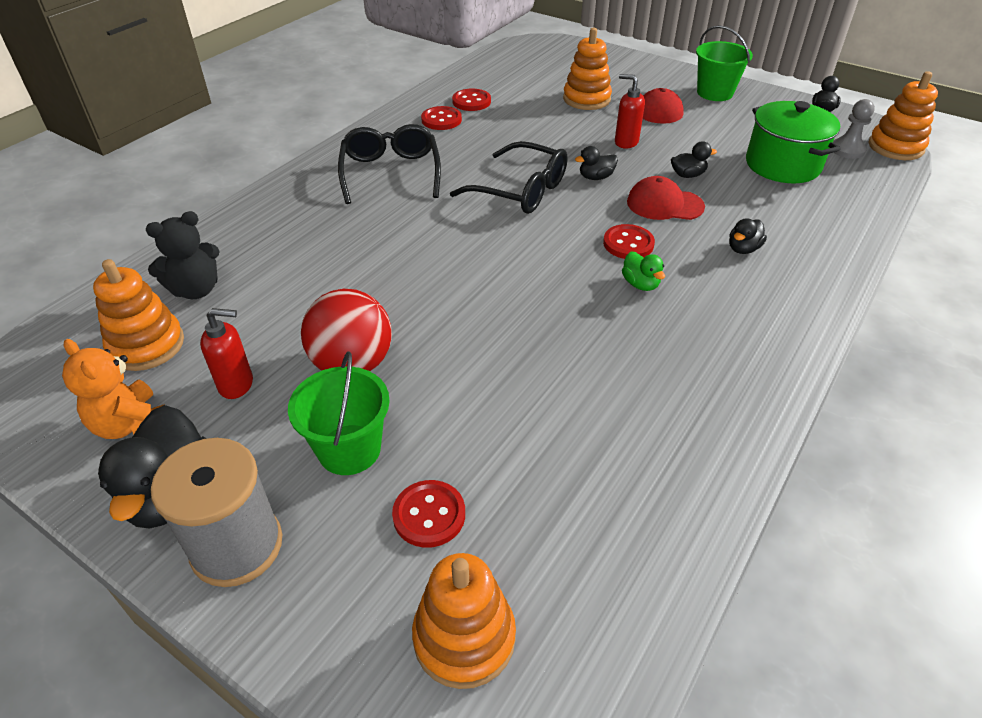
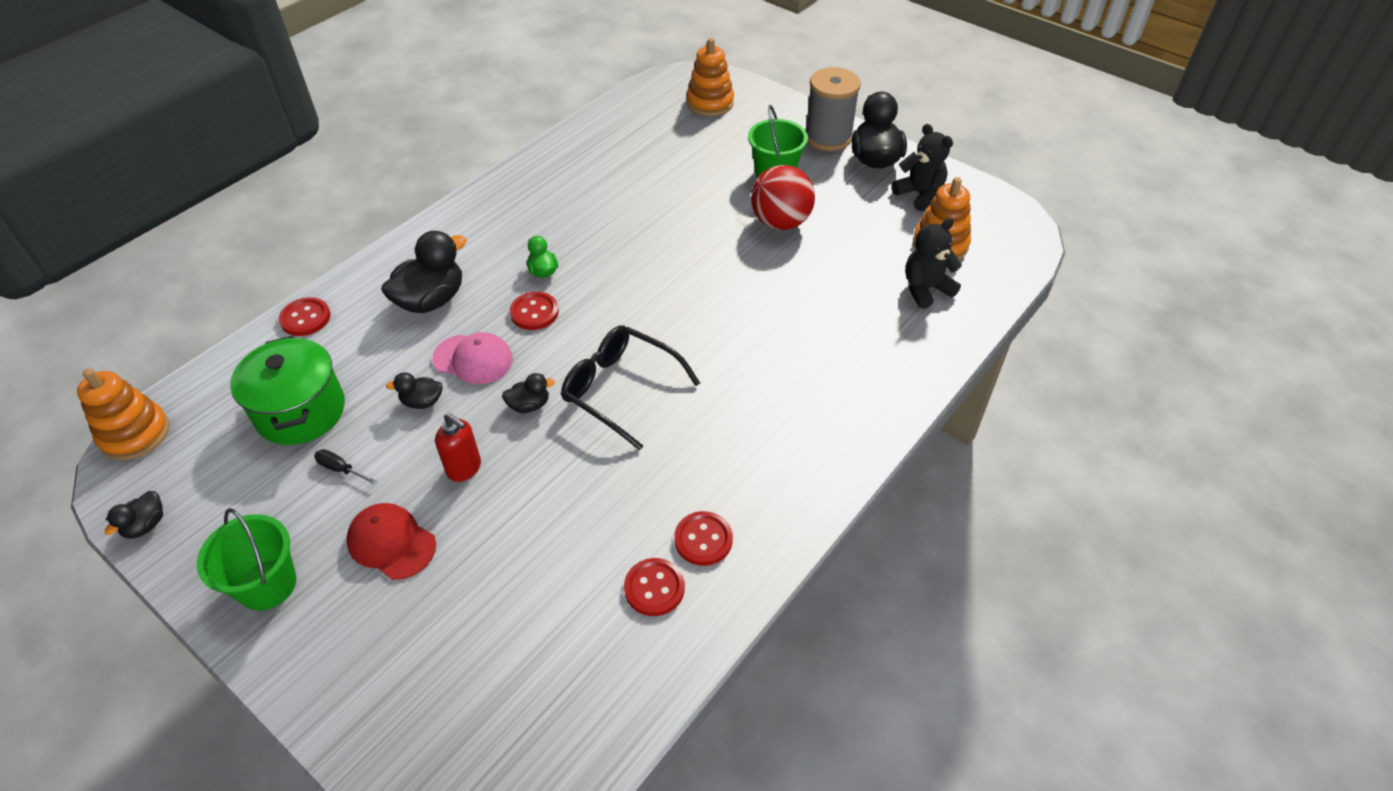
camera: 175 degrees left, 5 degrees up
orange teddy bear [62,339,165,439] -> black teddy bear [891,124,953,211]
red soap dispenser [200,308,253,399] -> none
black glasses [338,124,441,204] -> none
red button [392,480,465,548] -> red button moved to [279,297,330,336]
orange stacking toy [563,28,612,110] -> none
red cap [627,176,705,220] -> pink cap [432,332,513,384]
black duck [729,218,767,254] -> black duck [381,231,467,313], size x1.98
grey pawn [833,99,875,159] -> none
none -> black screwdriver [314,449,376,485]

